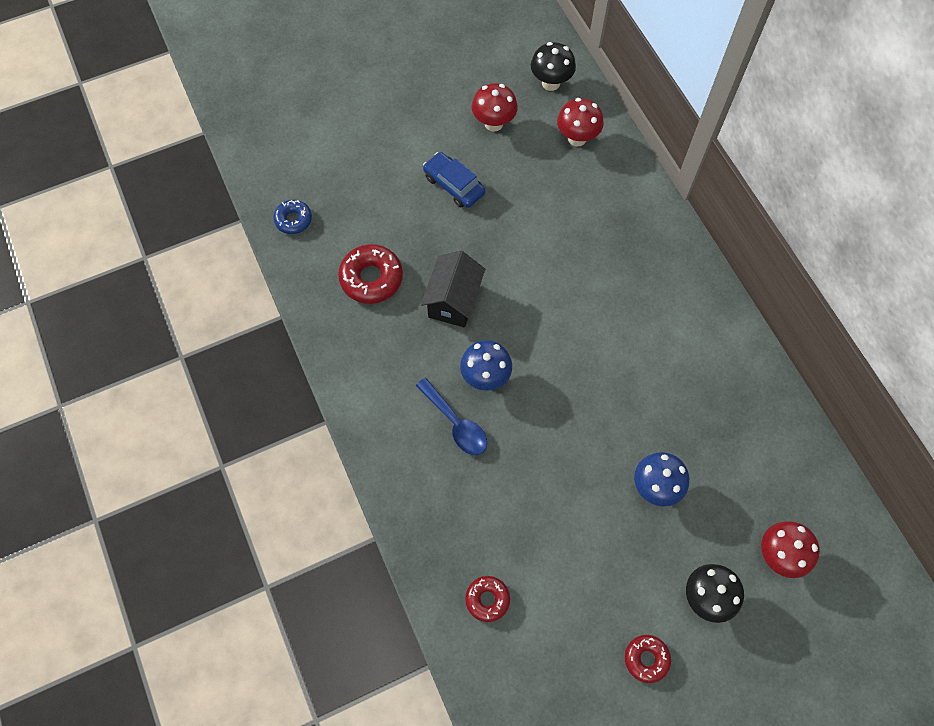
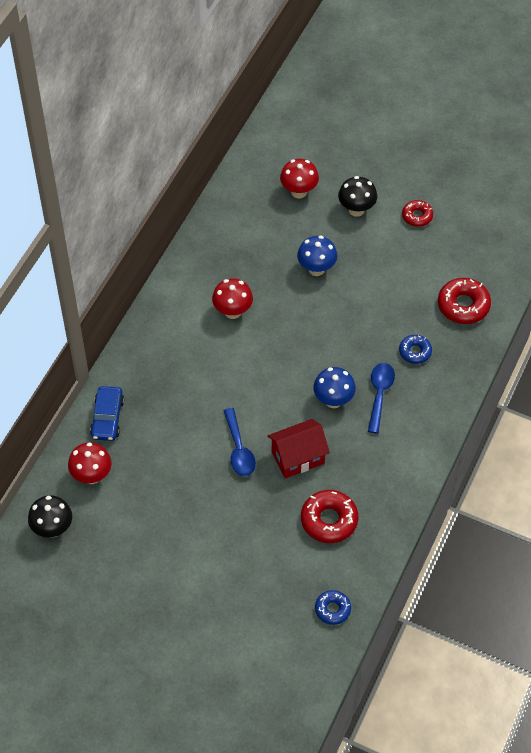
camera: 130 degrees left, 10 degrees down
black house [421,250,485,327] -> red house [268,419,330,478]
blue car [423,152,485,208] -> blue car moved to [90,386,124,441]
red donut [465,576,510,622] -> red donut [438,278,491,324], size x1.64
red mushroom [472,83,518,132] -> red mushroom moved to [212,278,253,319]
none -> blue spoon [223,408,256,476]
none -> blue donut [399,335,432,364]

